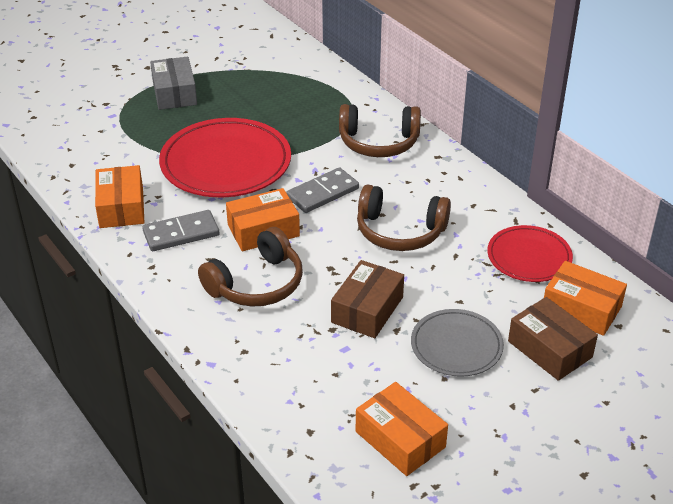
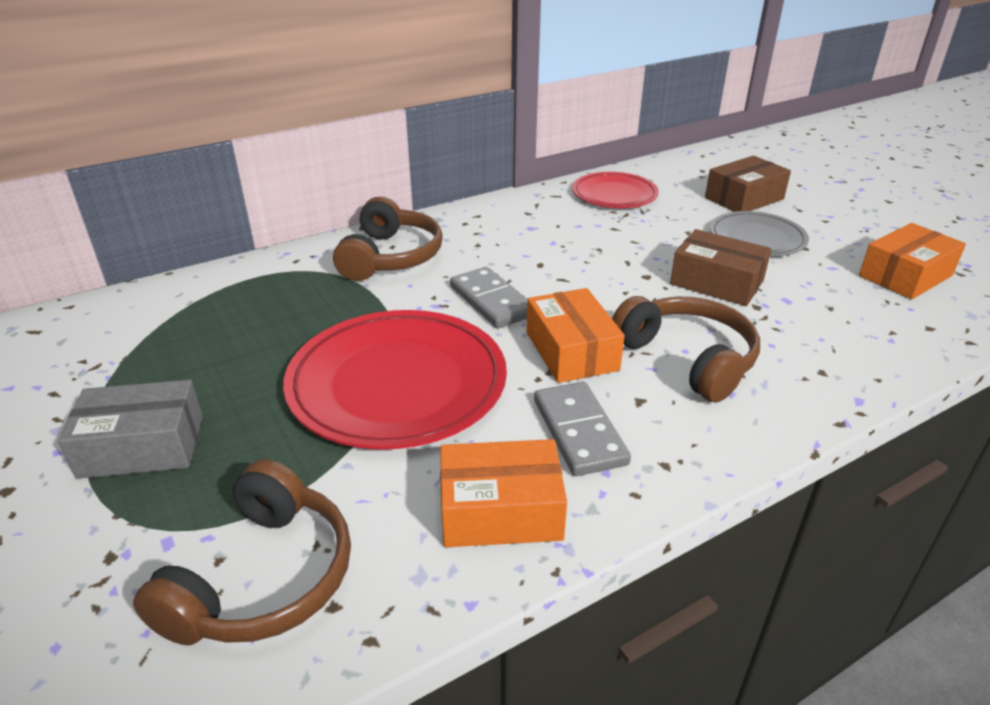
camera: 85 degrees left, 5 degrees down
brown headphones [357,184,451,251] -> brown headphones moved to [133,459,351,645]
orange box [544,261,627,336] -> none

